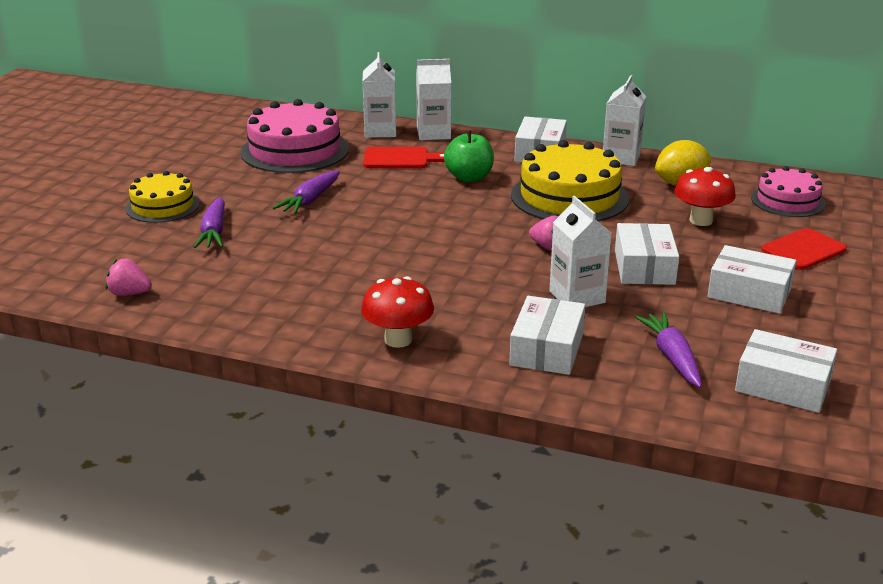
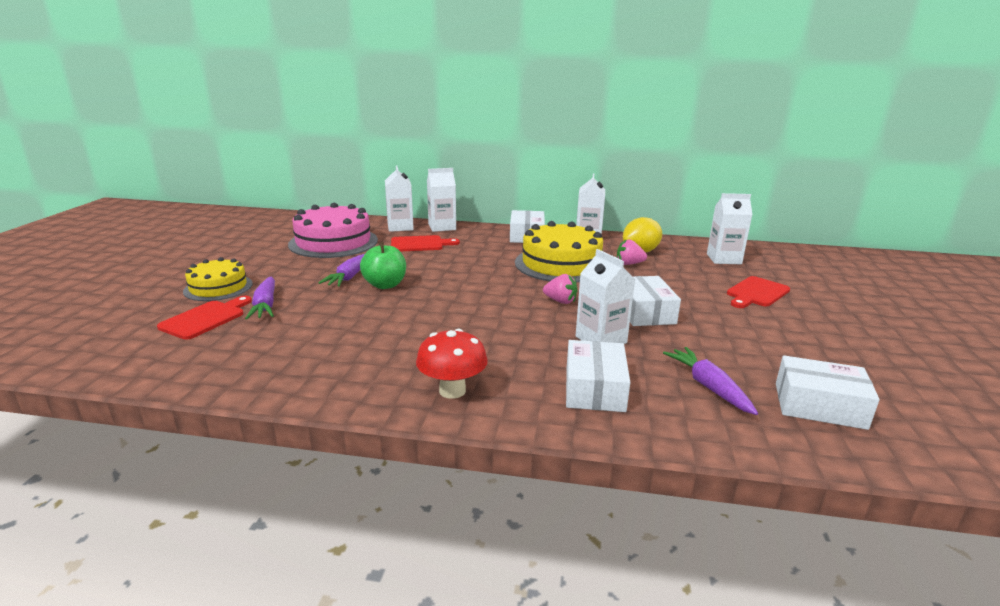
camera: 10 degrees left, 5 degrees down
pink strawberry [106,259,152,296] -> pink strawberry moved to [617,239,647,265]
green apple [444,130,494,182] -> green apple moved to [360,242,406,289]
red mushroom [674,167,736,226] -> none
white box [708,245,796,314] -> none
pink cake [751,166,826,217] -> white carton [707,193,753,264]
none -> red cutting board [157,296,252,340]

